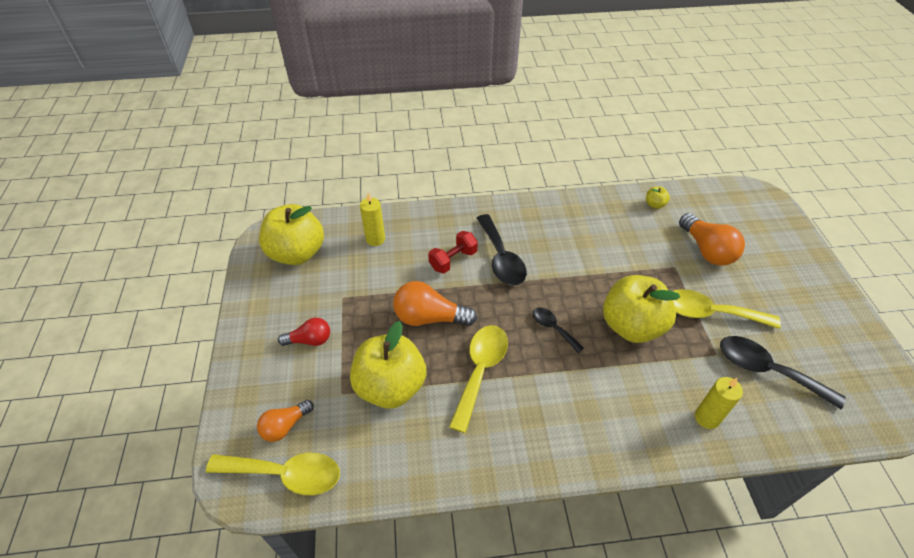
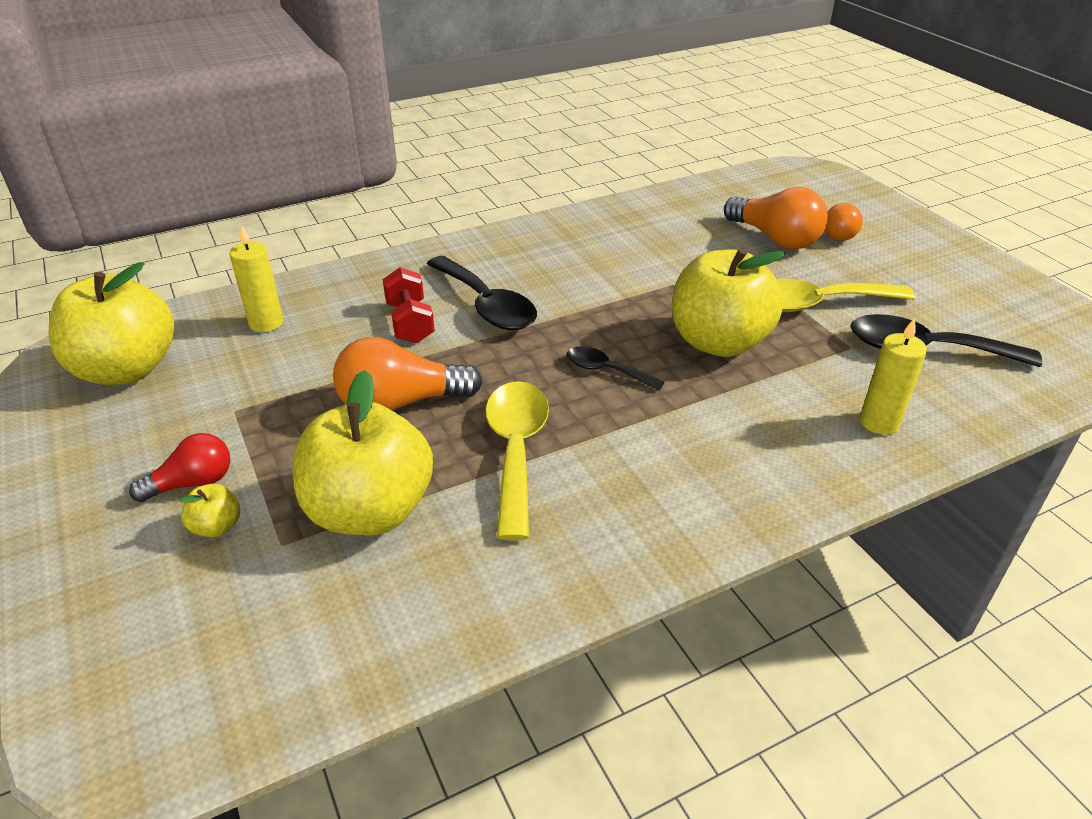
camera: 20 degrees left, 10 degrees down
yellow spoon [206,453,340,495] -> none
orange light bulb [257,400,314,442] -> orange light bulb moved to [825,203,863,241]
red dumbbell [428,231,478,273] -> red dumbbell turned 45 degrees counterclockwise [383,267,435,343]
yellow apple [646,186,670,209] -> yellow apple moved to [179,484,240,537]

